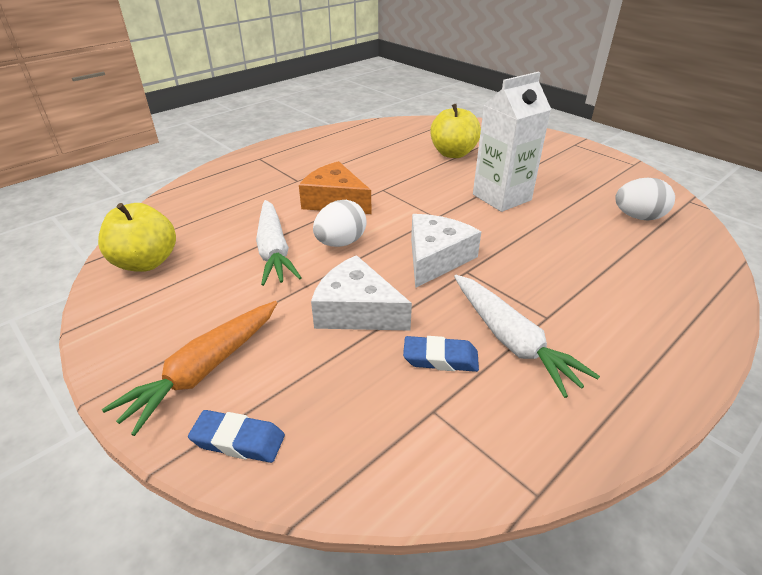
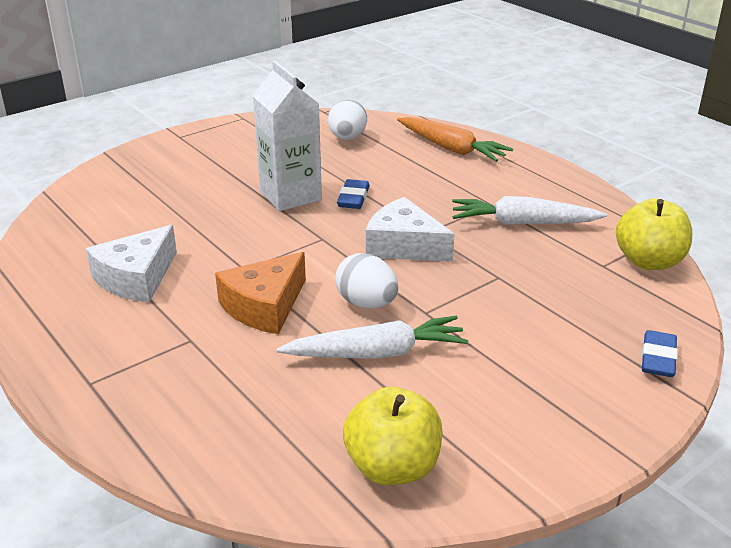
camera: 85 degrees left, 5 degrees down
orange carrot [102,301,277,436] -> orange carrot moved to [397,117,513,162]
white cheese [311,255,412,330] -> white cheese moved to [86,225,177,302]
blue eraser [403,336,479,372] -> blue eraser moved to [337,179,370,209]
yellow apple [431,104,481,158] -> yellow apple moved to [616,199,692,270]
white carrot [454,275,600,398] -> white carrot turned 150 degrees counterclockwise [452,196,607,225]

